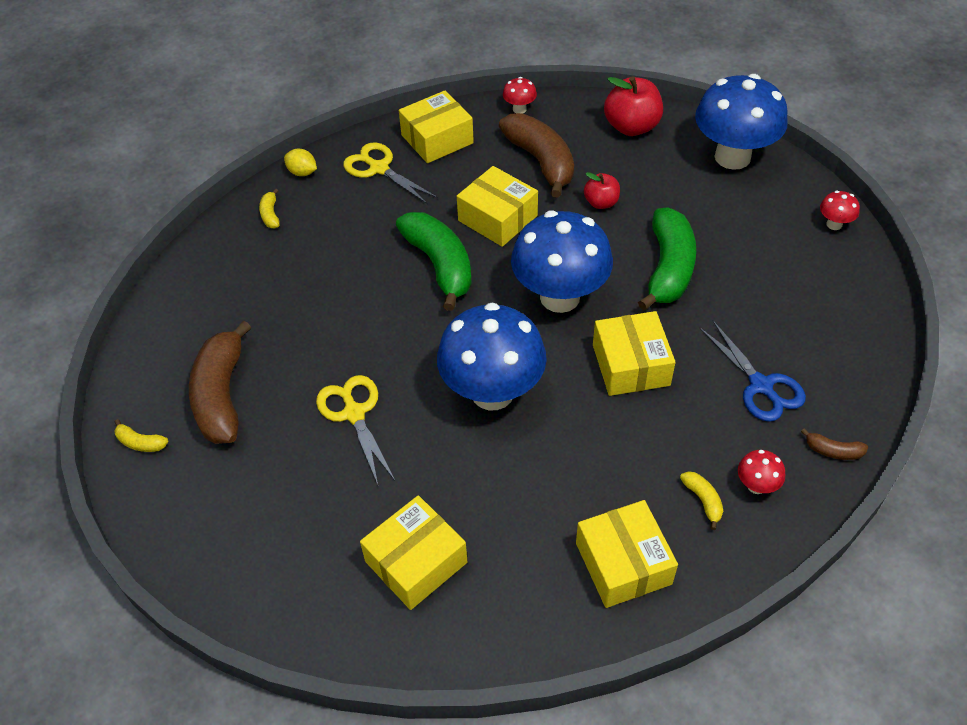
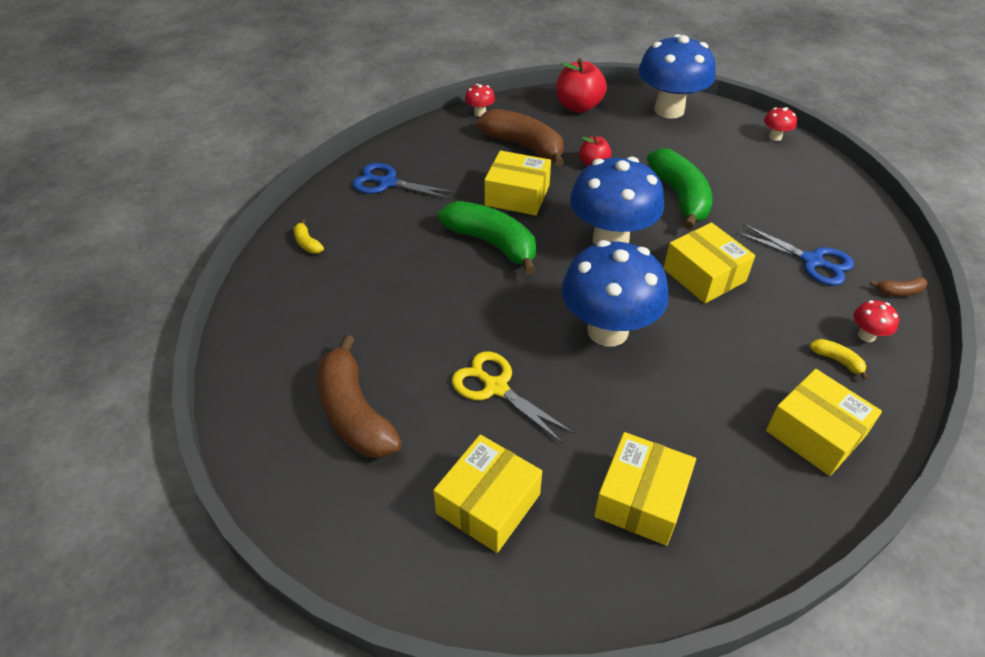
camera: 25 degrees left, 5 degrees down
yellow banana [114,419,169,452] -> none
yellow lemon [284,149,317,176] -> none
yellow scissors [343,142,438,204] -> blue scissors [352,163,456,199]
yellow box [399,90,474,163] -> yellow box moved to [433,435,542,553]

